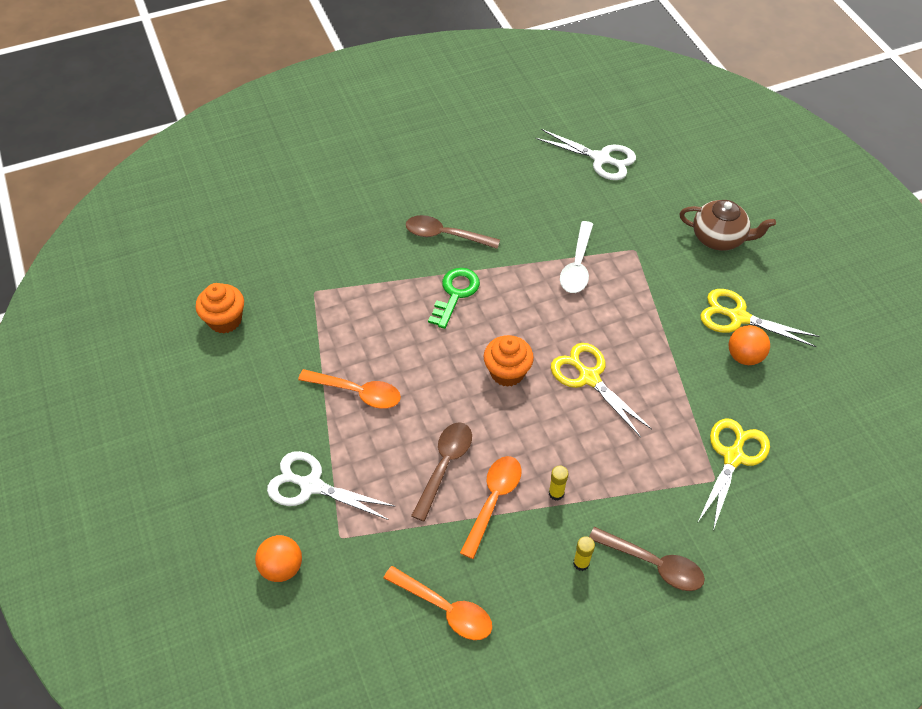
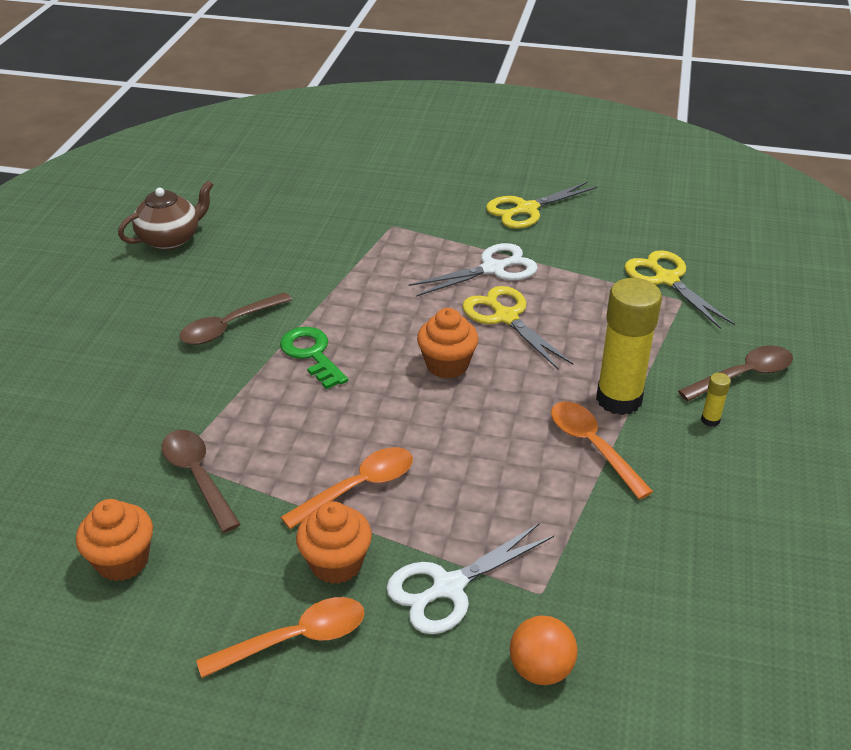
camera: 55 degrees left, 15 degrees down
orange spoon [384,566,492,640] -> orange spoon moved to [196,597,365,678]
brown spoon [411,423,472,522] -> brown spoon moved to [162,430,241,533]
white scissors [536,129,636,180] -> white scissors moved to [409,243,538,297]
yellow glue stick [549,465,568,501] -> yellow glue stick [596,278,662,415], size x2.47
yellow scissors [551,343,652,437] -> yellow scissors turned 60 degrees clockwise [462,286,573,369]
white spoon [560,221,593,293] -> none
brown teapot [680,200,776,251] -> brown teapot moved to [118,180,213,250]
orange ball [729,325,770,365] -> none
none -> orange cupcake [296,501,372,584]

